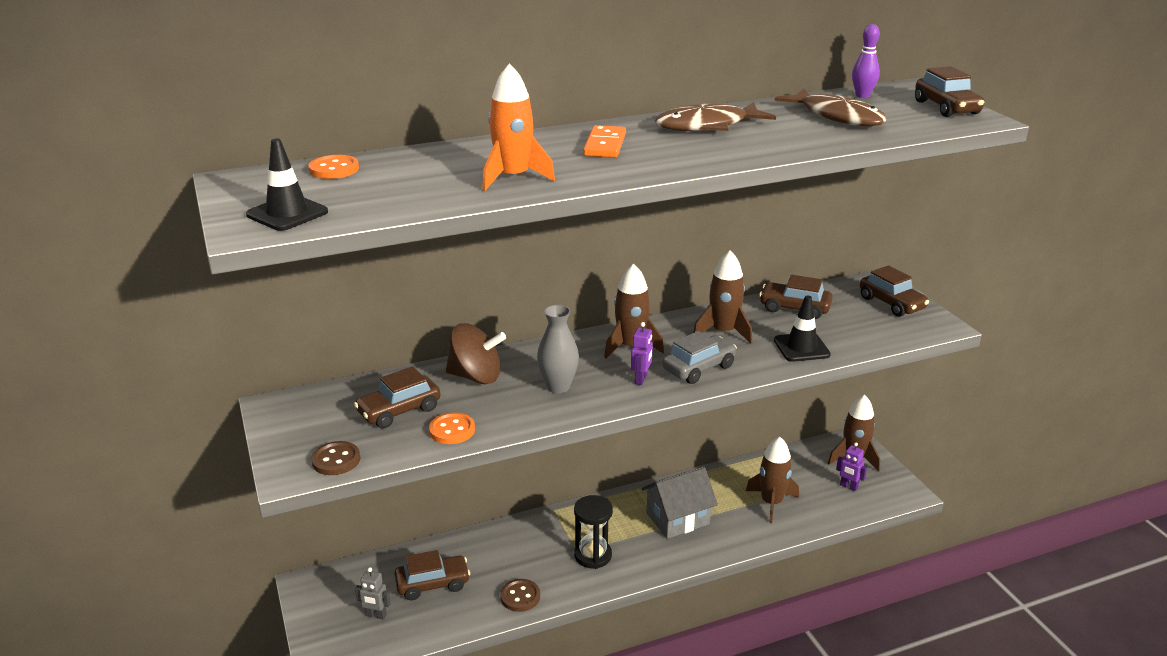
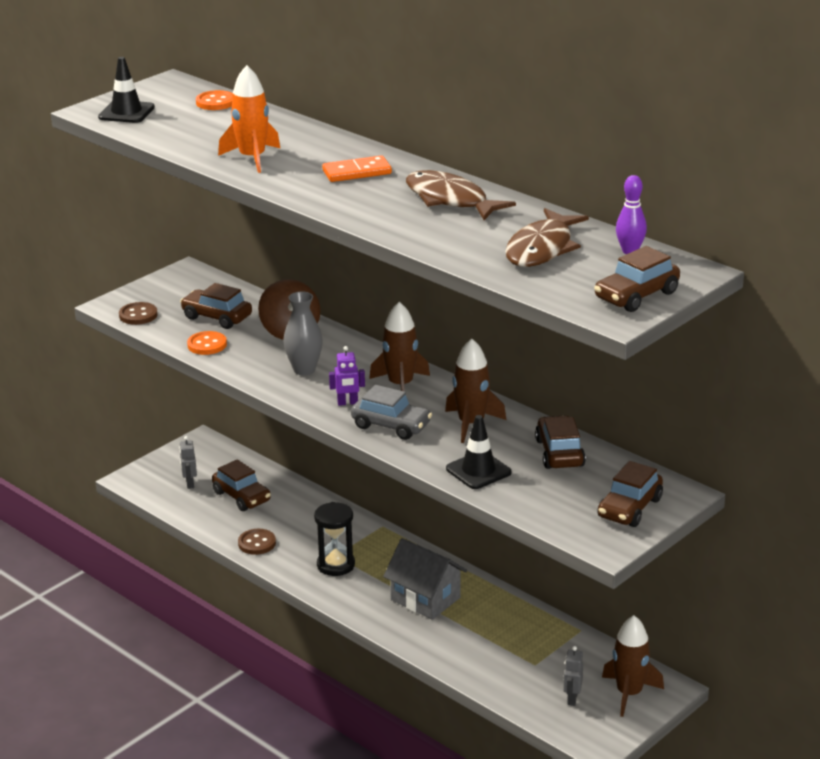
camera: 65 degrees right, 0 degrees up
brown rocket [746,436,799,523] -> none
purple robot [836,442,867,491] -> grey robot [563,646,583,706]

